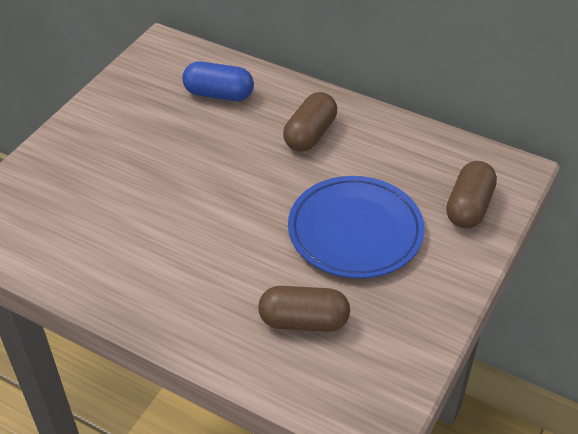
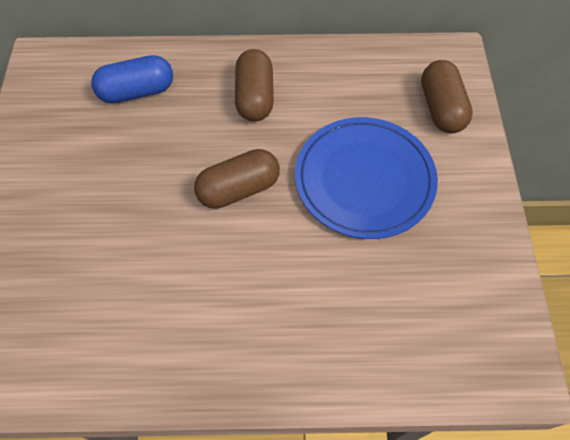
camera: 30 degrees left, 15 degrees up
brown capsule [258,286,350,332] -> brown capsule moved to [194,149,280,209]

